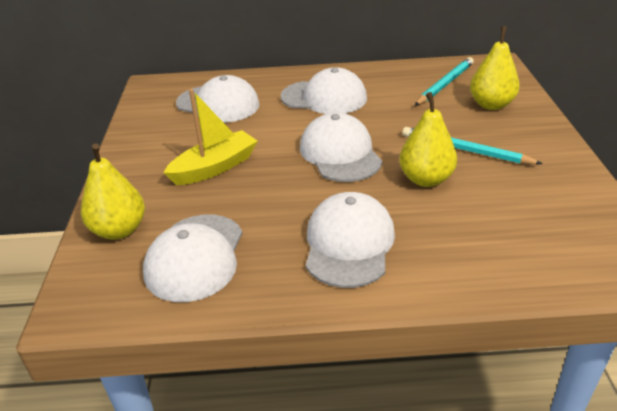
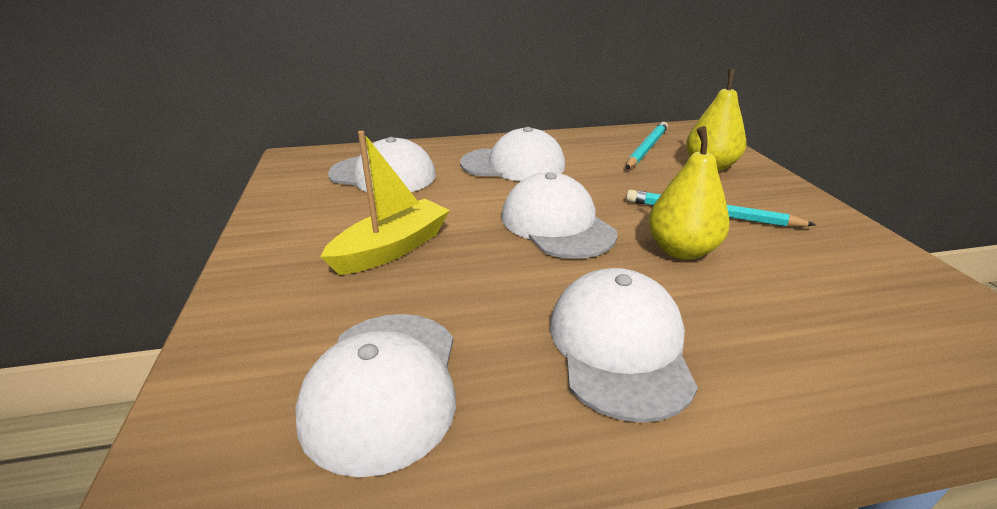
camera: 10 degrees left, 5 degrees down
yellow pear [81,143,145,239] -> none

